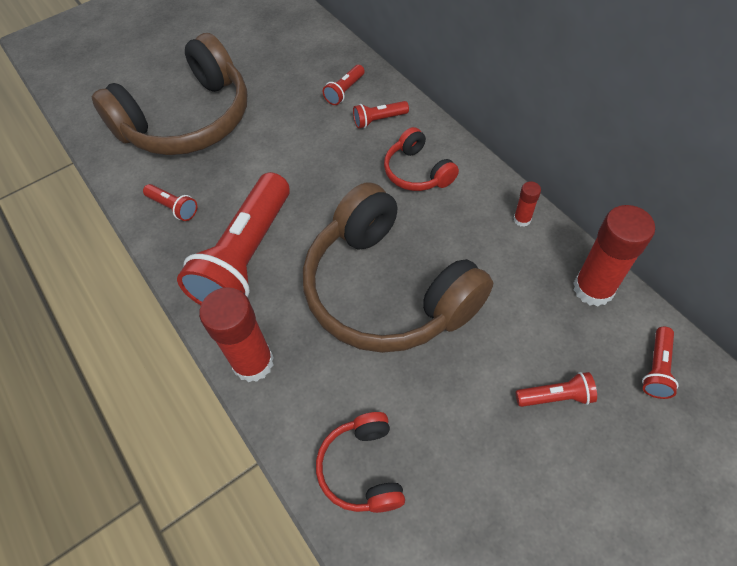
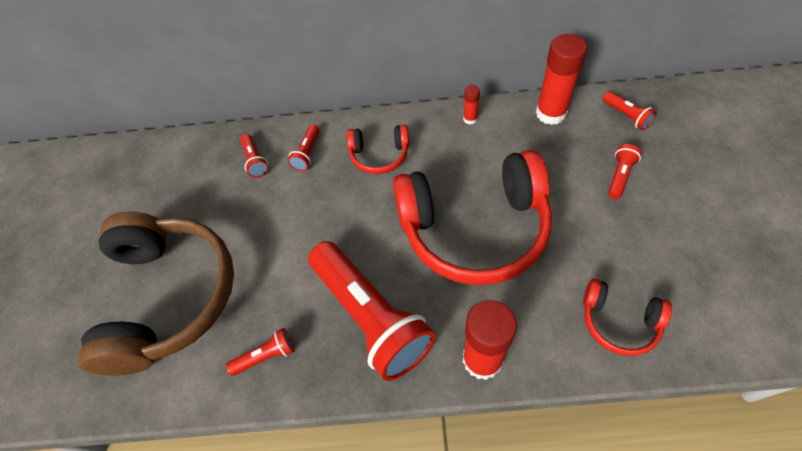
camera: 55 degrees left, 0 degrees up
brown headphones [303,182,493,353] -> red headphones [393,150,552,285]

